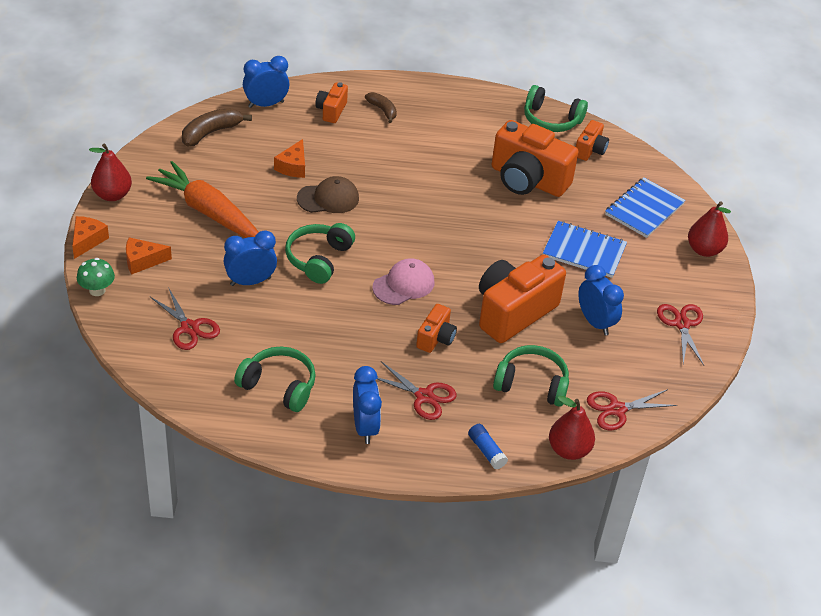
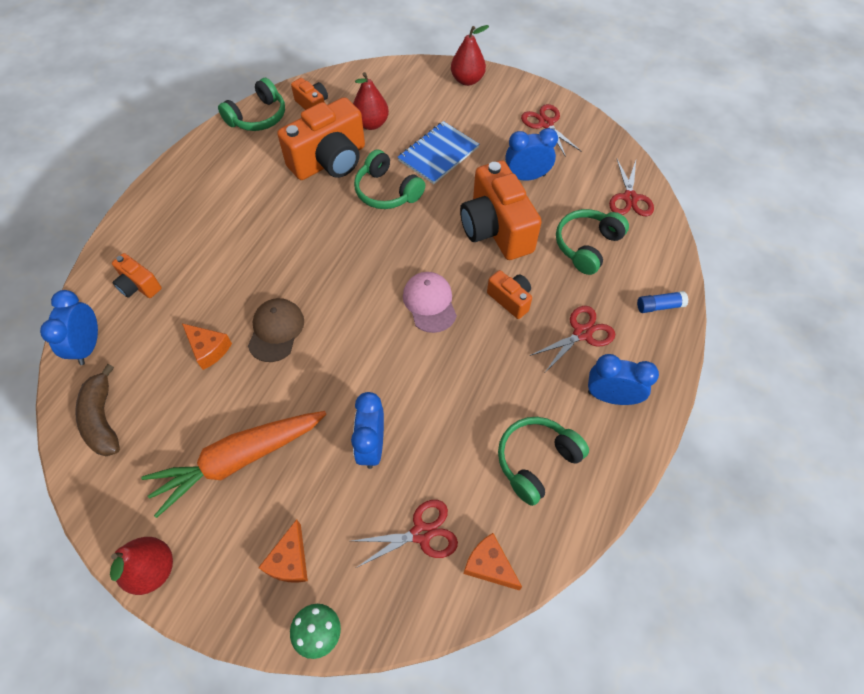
camera: 65 degrees left, 15 degrees up
orange cheese [72,216,109,259] -> orange cheese moved to [463,533,522,591]
green headphones [285,223,355,284] -> green headphones moved to [354,149,425,209]
brown banana [365,92,397,123] -> none
red pear [549,396,595,460] -> red pear moved to [353,72,389,130]
blue notebook [605,178,686,238] -> none
red scissors [657,304,704,365] -> red scissors turned 45 degrees clockwise [521,104,582,157]

